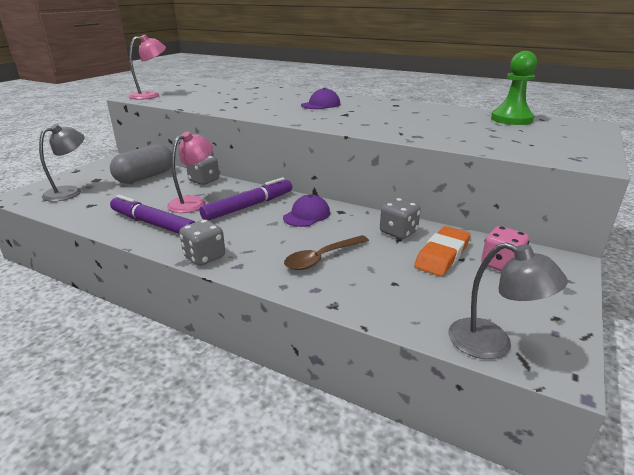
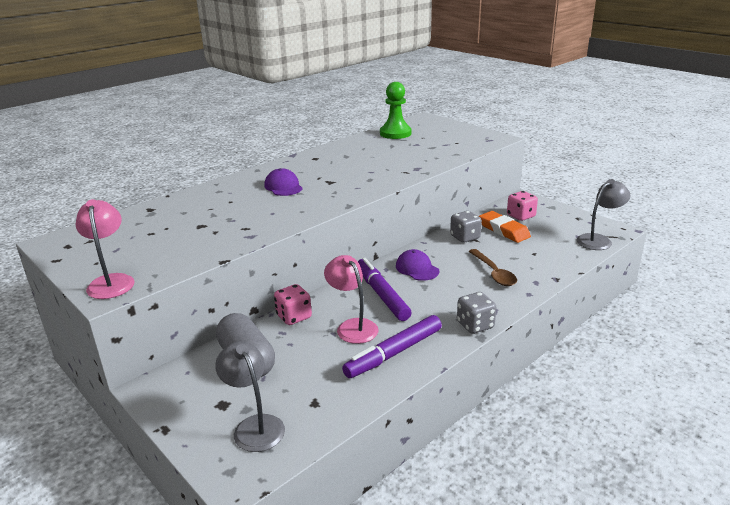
camera: 70 degrees left, 0 degrees up
grey dice [186,155,219,185] -> pink dice [274,284,312,325]

